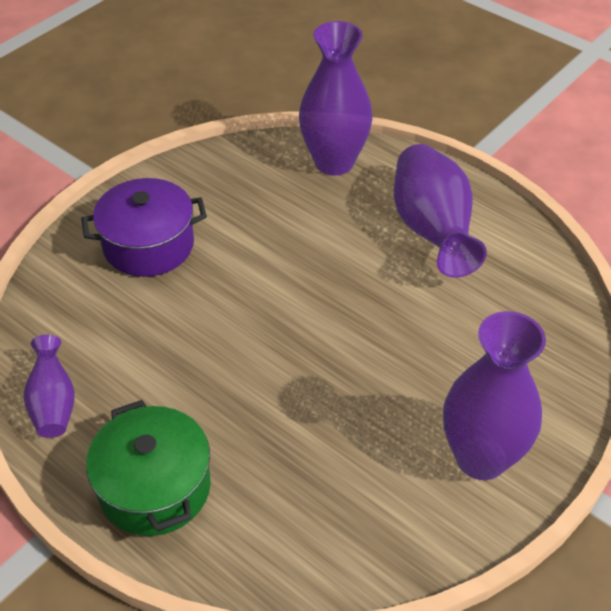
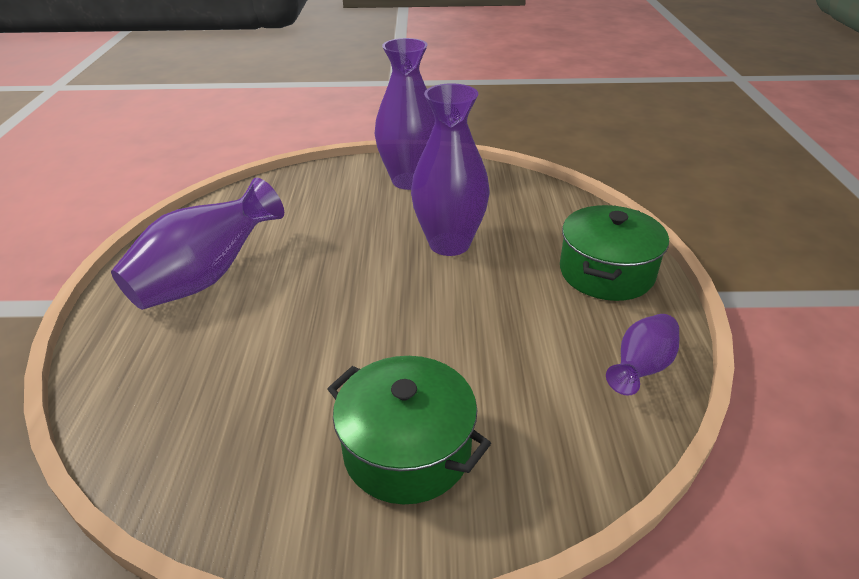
camera: 130 degrees left, 10 degrees down
purple pot [81,178,207,277] -> green pot [327,356,491,504]
purple vase [299,21,373,175] -> purple vase moved to [411,83,490,256]

